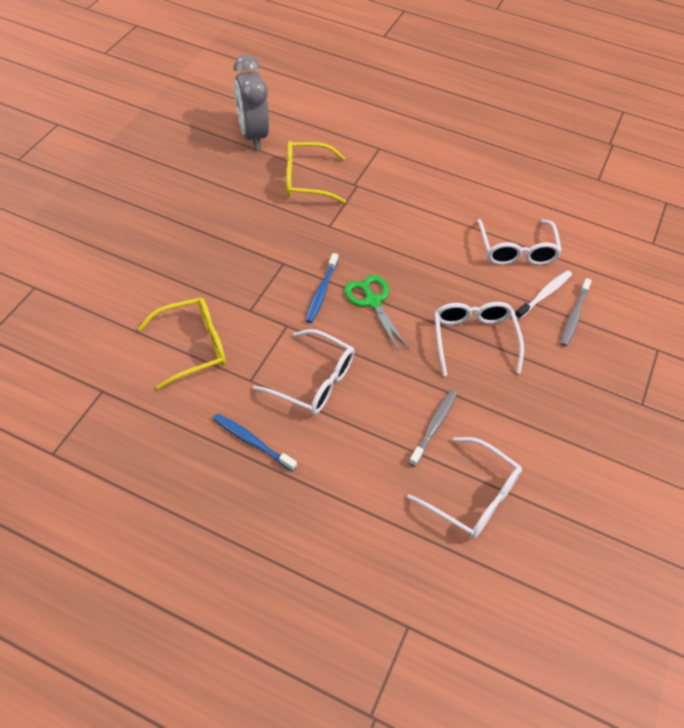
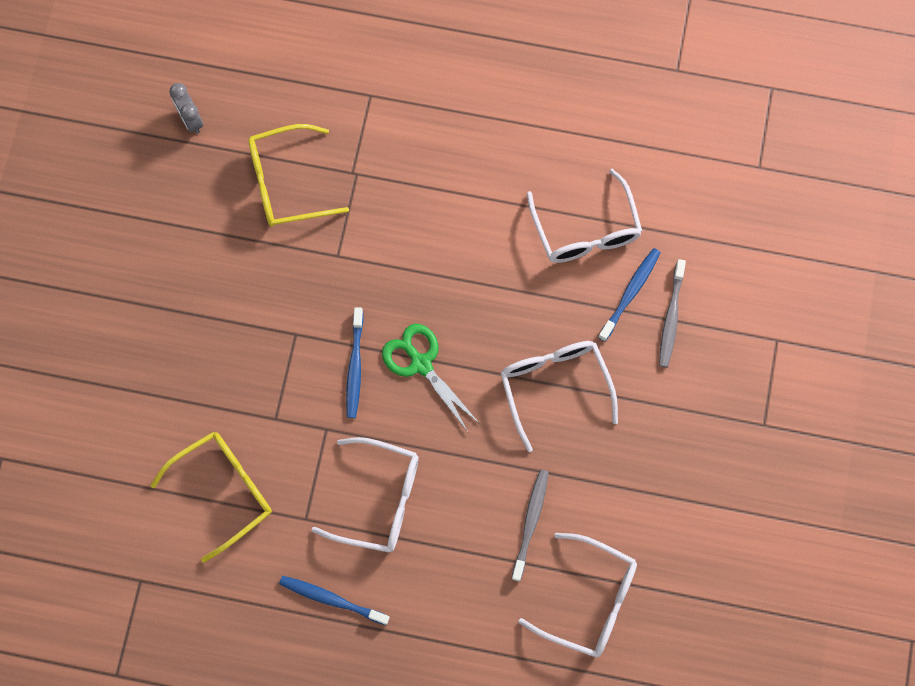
camera: 10 degrees left, 20 degrees up
grey clock [233,55,269,150] -> grey clock [169,83,203,134], size x0.48
white toothbrush [515,270,572,319] -> blue toothbrush [598,248,661,342]

